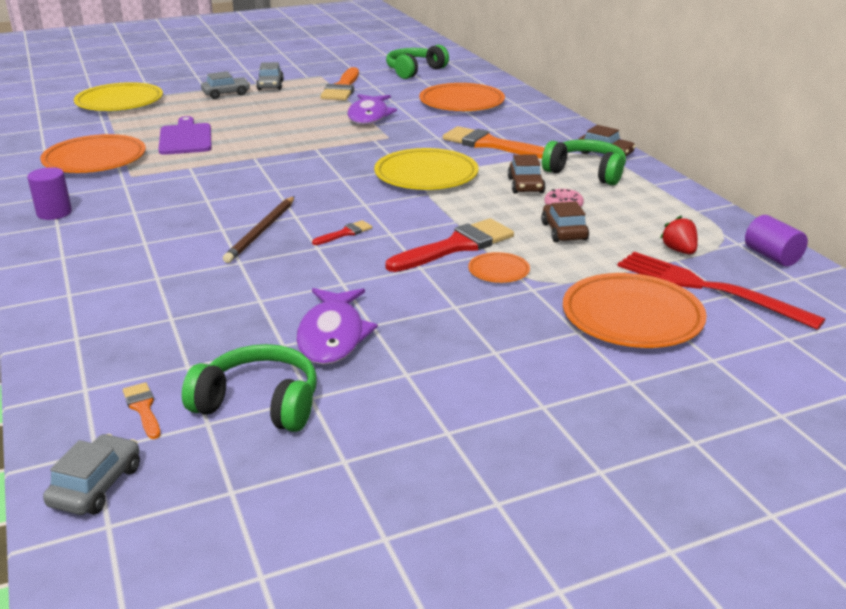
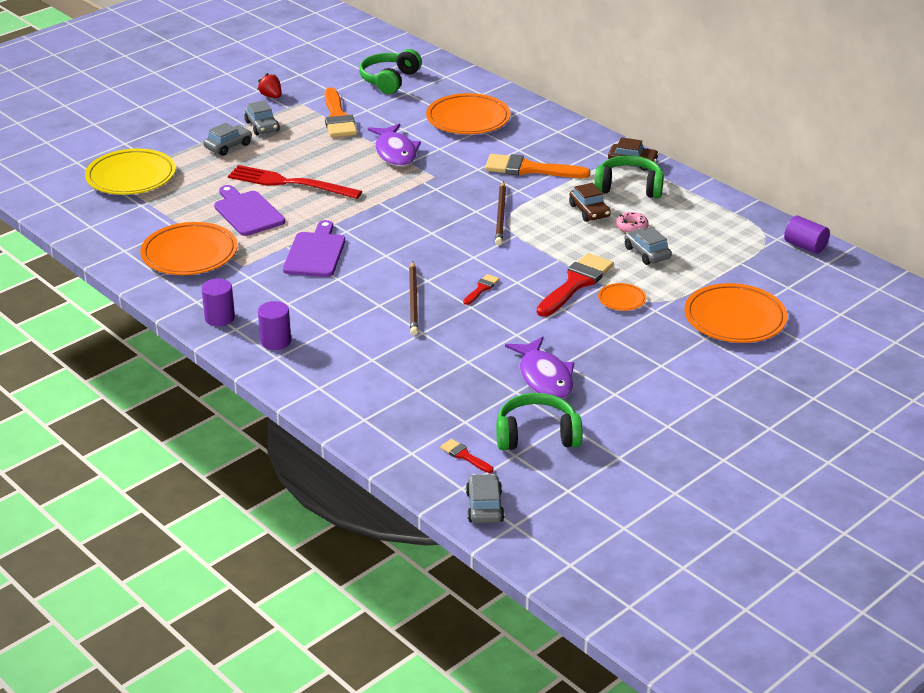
camera: 20 degrees left, 5 degrees up
orange brush [123,382,161,439] -> red brush [440,439,493,473]
yellow plate [374,148,479,190] -> brown pencil [495,182,506,245]
brown car [541,201,589,242] -> grey car [625,228,672,265]
red fork [617,252,826,330] -> red fork moved to [228,165,362,199]
red strawberry [660,216,698,254] -> red strawberry moved to [257,73,281,98]
none -> purple cylinder [258,301,291,350]
none -> purple cutting board [283,220,345,277]

